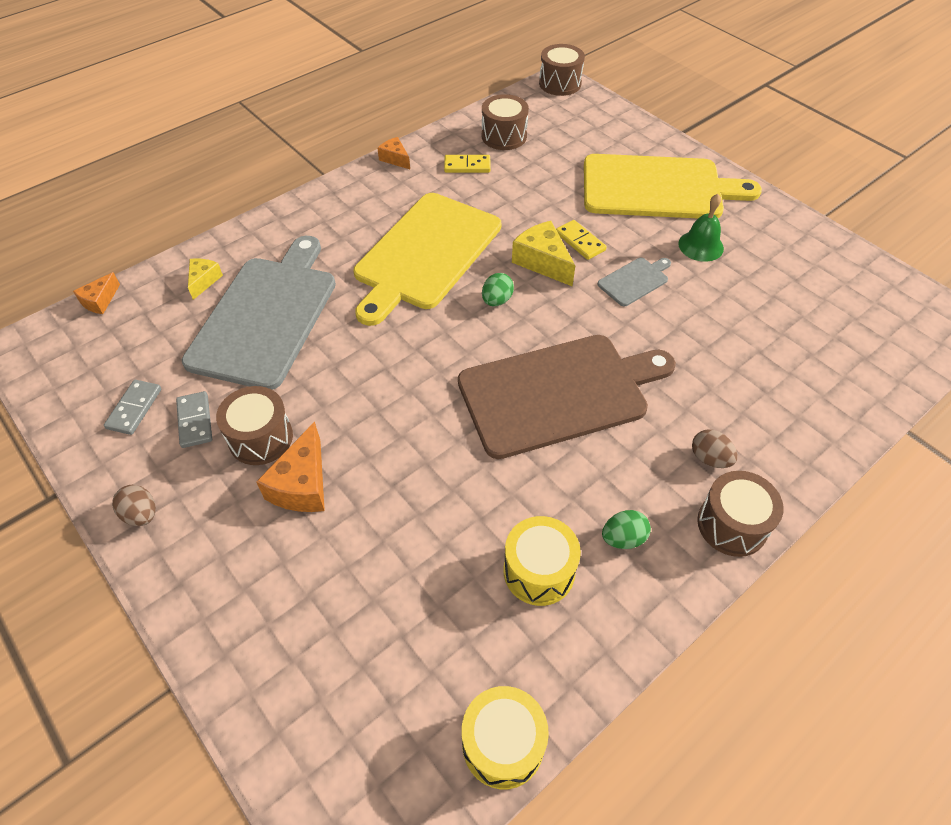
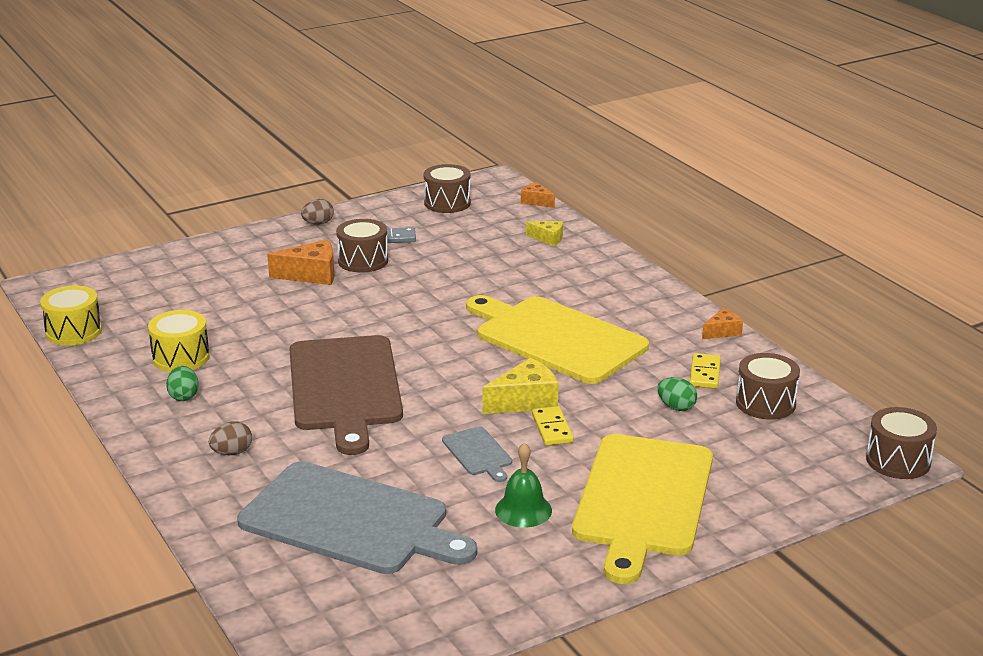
camera: 100 degrees right, 25 degrees down
grey domino [104,380,161,435] -> none
grey cutting board [182,236,336,390] -> grey cutting board moved to [237,461,477,574]
orange cheese [256,422,325,512] -> orange cheese turned 150 degrees clockwise [267,240,334,285]
green egg [482,273,514,306] -> green egg moved to [657,377,697,411]
yellow domino [556,220,607,260] -> yellow domino turned 75 degrees counterclockwise [532,406,574,445]
brown drum [697,471,784,557] -> brown drum moved to [424,164,471,213]

